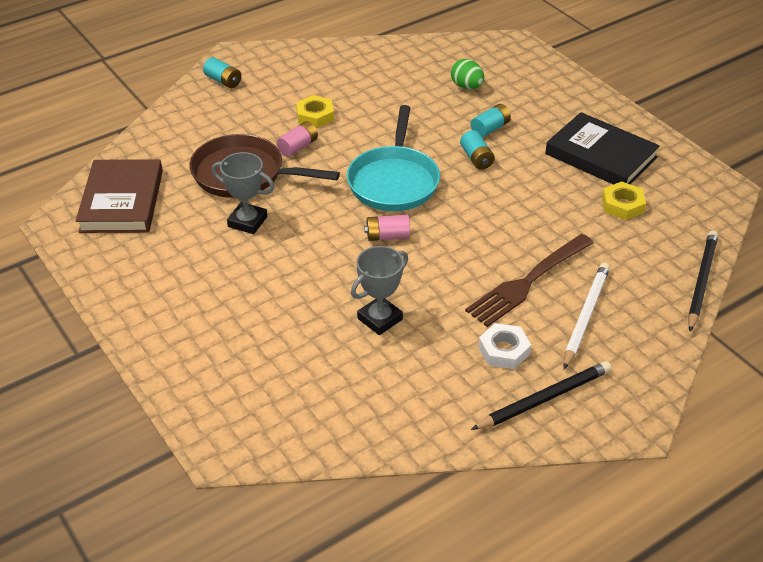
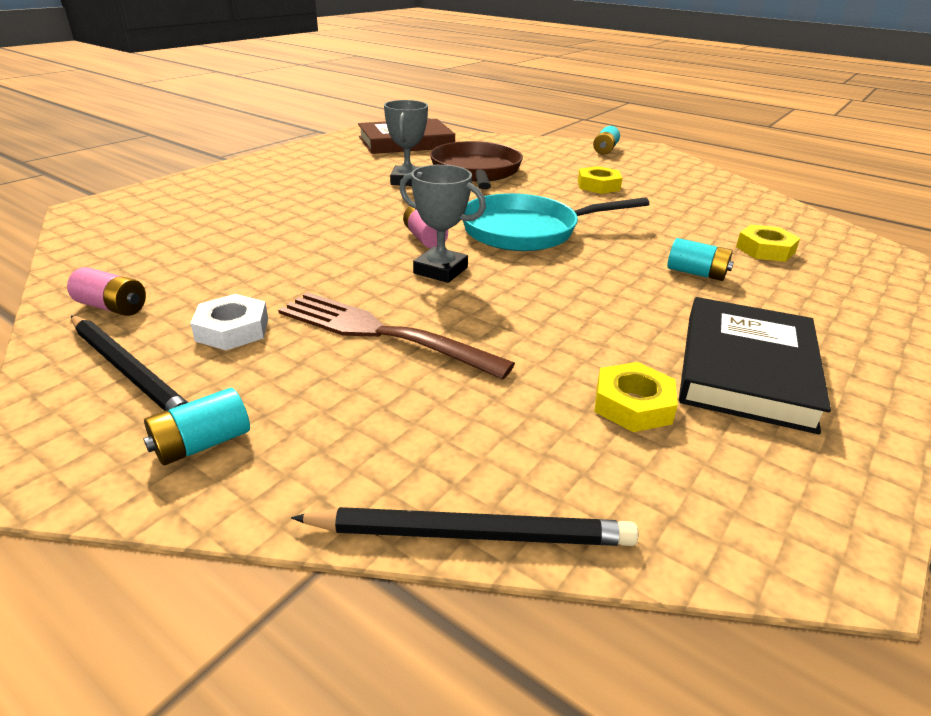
camera: 70 degrees right, 10 degrees down
pink battery [277,121,318,157] -> pink battery moved to [67,267,146,316]
grey trophy [351,246,408,335] -> grey trophy moved to [399,165,486,283]
green egg [451,59,484,89] -> yellow nut [736,225,800,262]
turquoise battery [460,130,495,170] -> turquoise battery moved to [143,388,250,466]
white pencil [563,263,610,369] -> none

